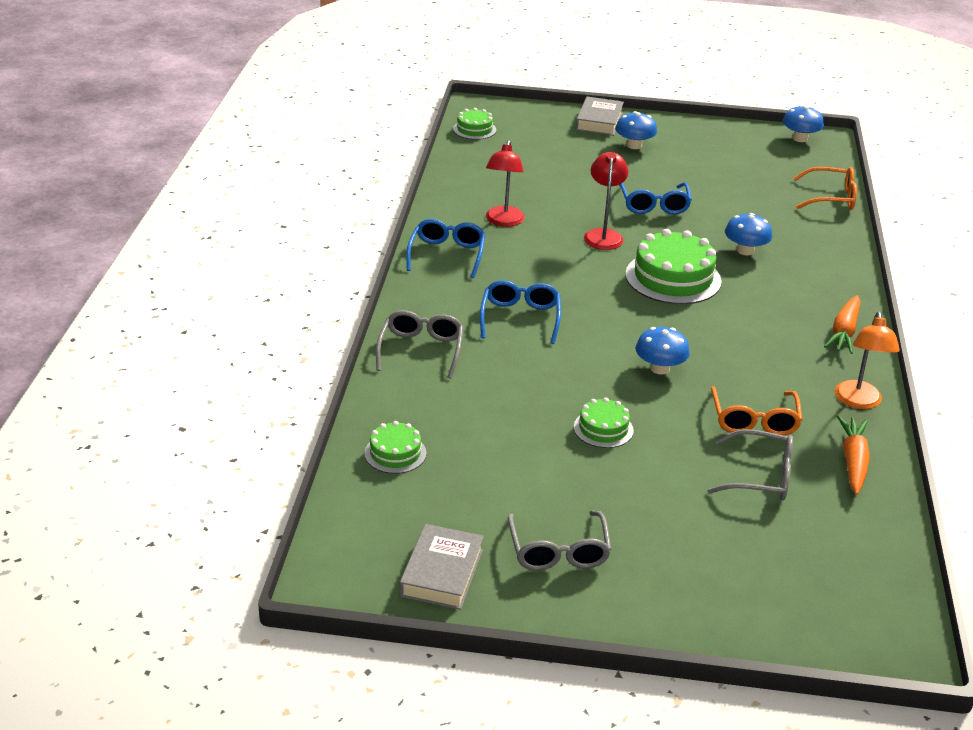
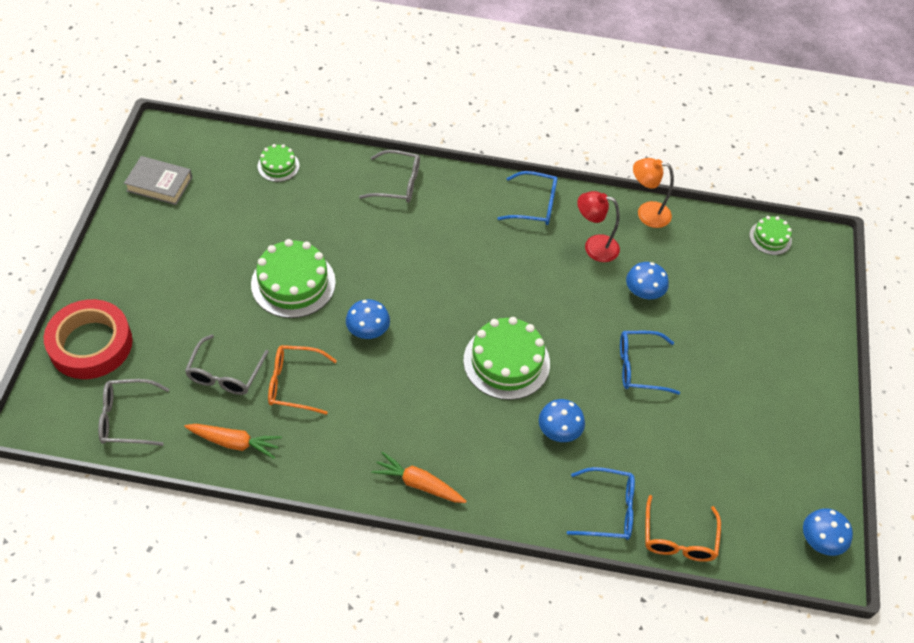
camera: 90 degrees right, 20 degrees up
blue glasses [480,280,561,344] -> blue glasses moved to [567,467,635,540]
grey glasses [508,511,611,570] -> grey glasses moved to [98,379,169,446]
green cake [574,398,634,448] -> green cake [251,239,336,318], size x1.87
grey book [576,96,624,136] -> none
red lamp [584,152,629,250] -> none
blue mushroom [615,111,657,149] -> blue mushroom moved to [626,262,669,299]
orange lamp [835,311,900,409] -> orange lamp moved to [633,158,674,228]
none -> red tape [44,299,133,379]

